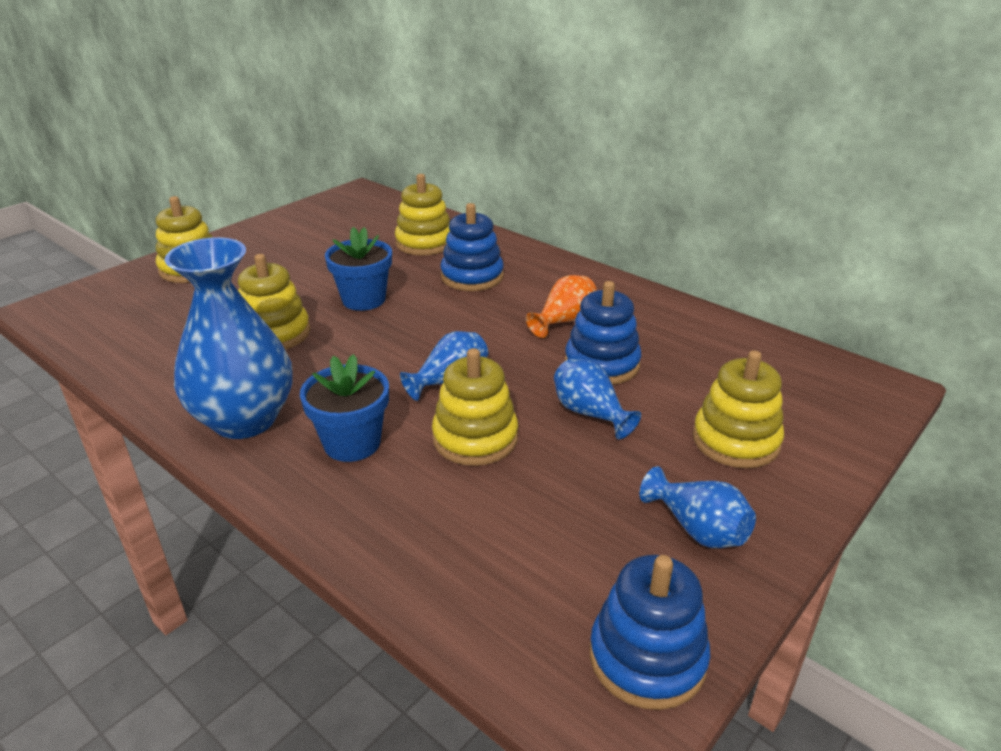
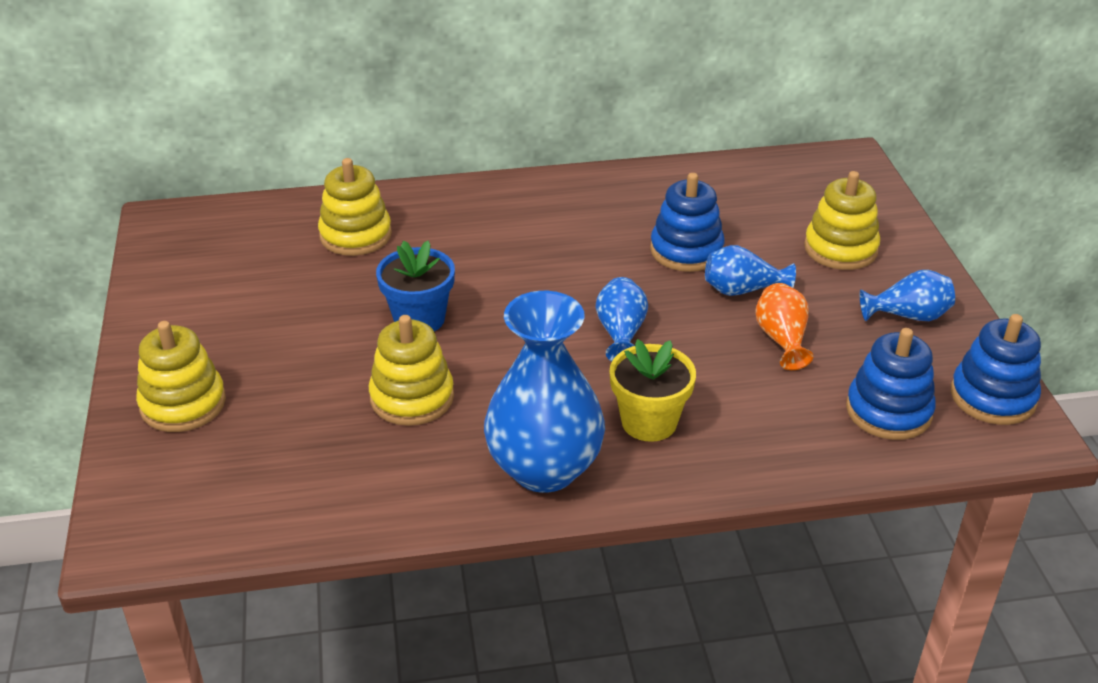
camera: 50 degrees left, 5 degrees up
blue flower pot [300,354,389,462] -> yellow flower pot [610,339,696,442]
yellow stacking toy [432,348,518,466] -> none
blue stacking toy [440,203,504,291] -> blue stacking toy moved to [846,328,936,440]
orange vase [526,275,597,338] -> orange vase moved to [755,283,813,370]

